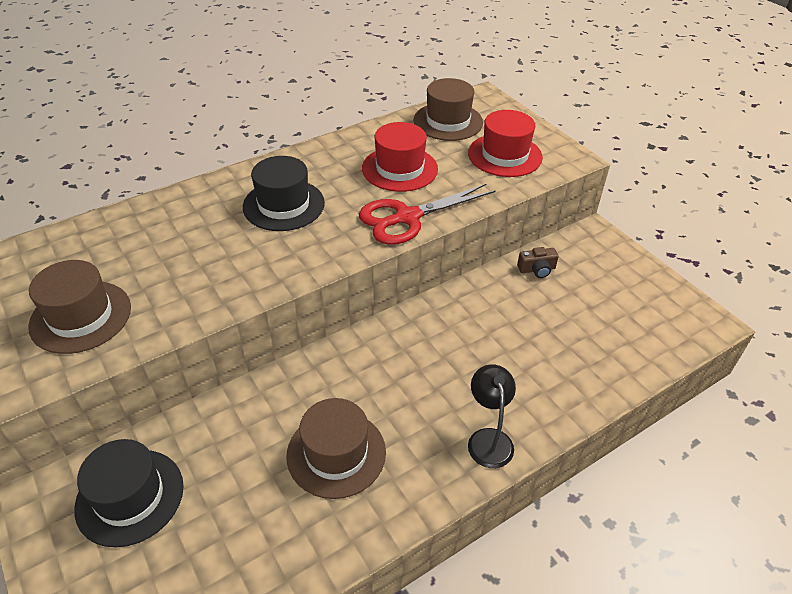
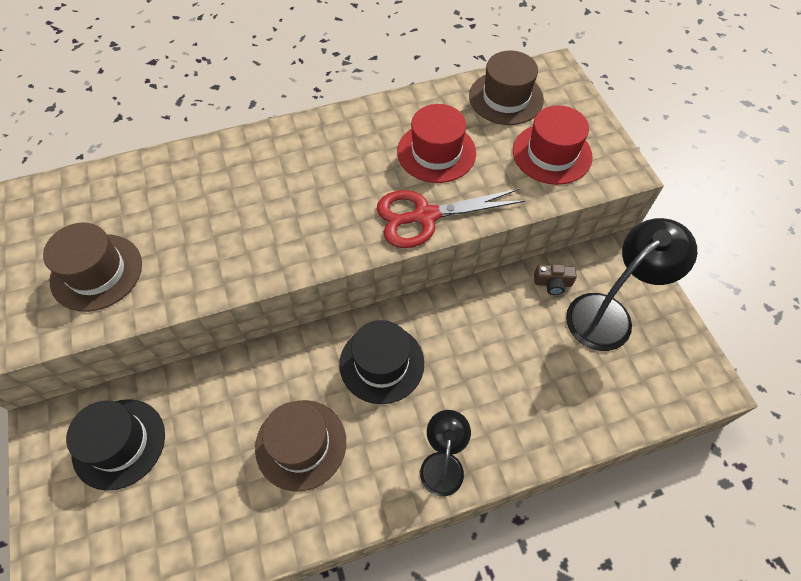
camera: 15 degrees right, 15 degrees up
black hat [243,156,325,231] -> black hat moved to [339,320,424,404]
none -> black lamp [566,218,697,351]

